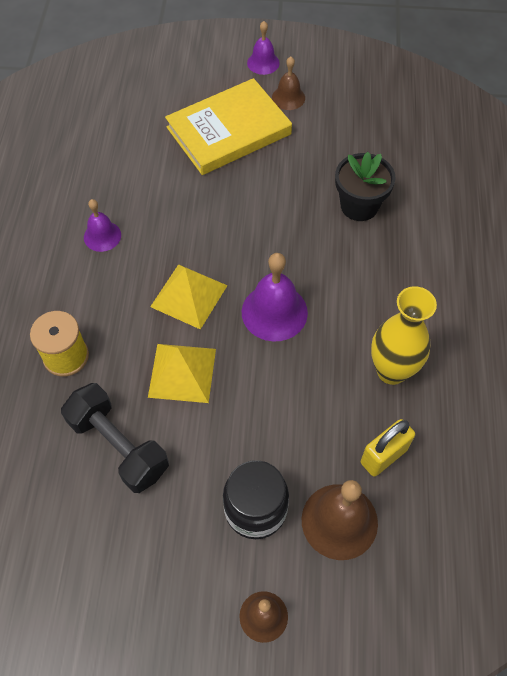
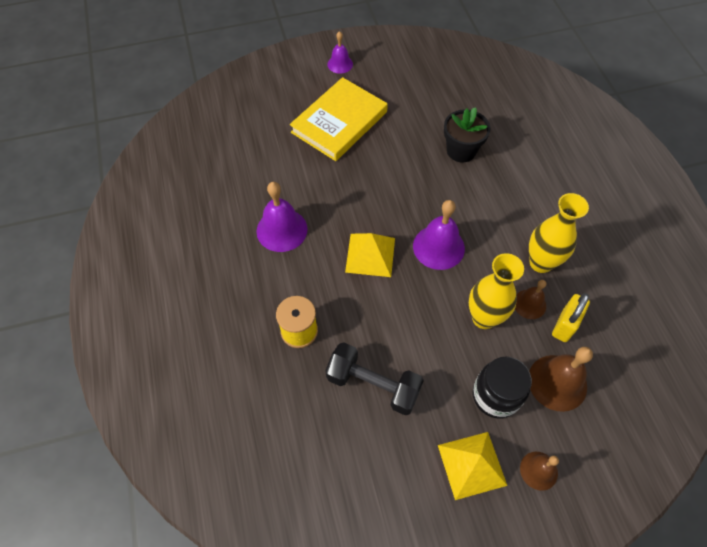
camera: 20 degrees left, 0 degrees up
purple bell [84,199,121,252] -> purple bell [256,182,308,252], size x1.67
yellow pyramid [148,344,216,403] -> yellow pyramid moved to [438,432,507,500]
brown bell [272,57,305,110] -> brown bell moved to [515,280,546,319]
none -> yellow vase [469,253,524,329]

